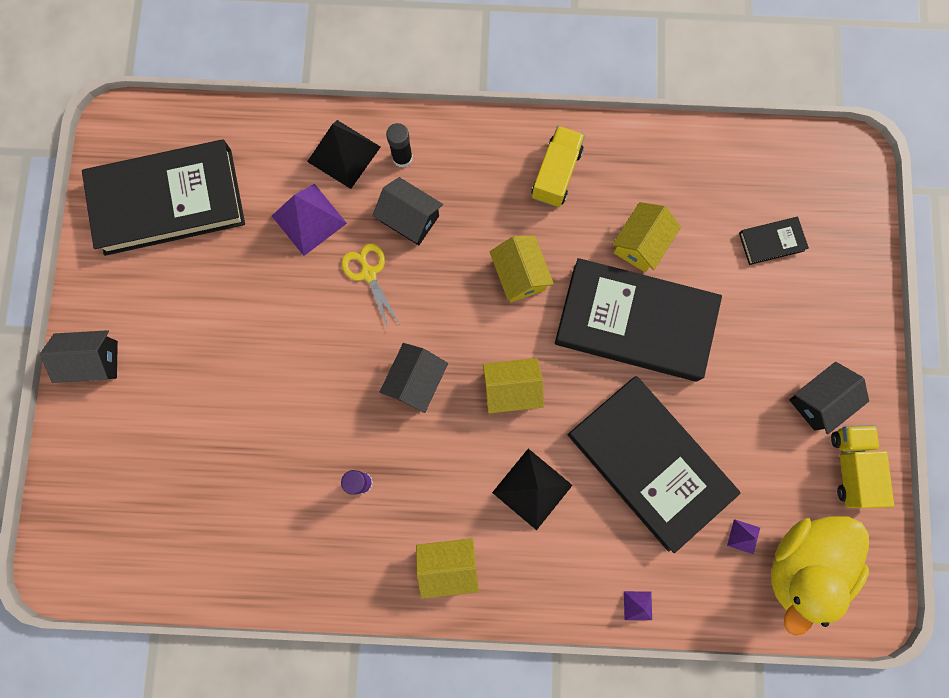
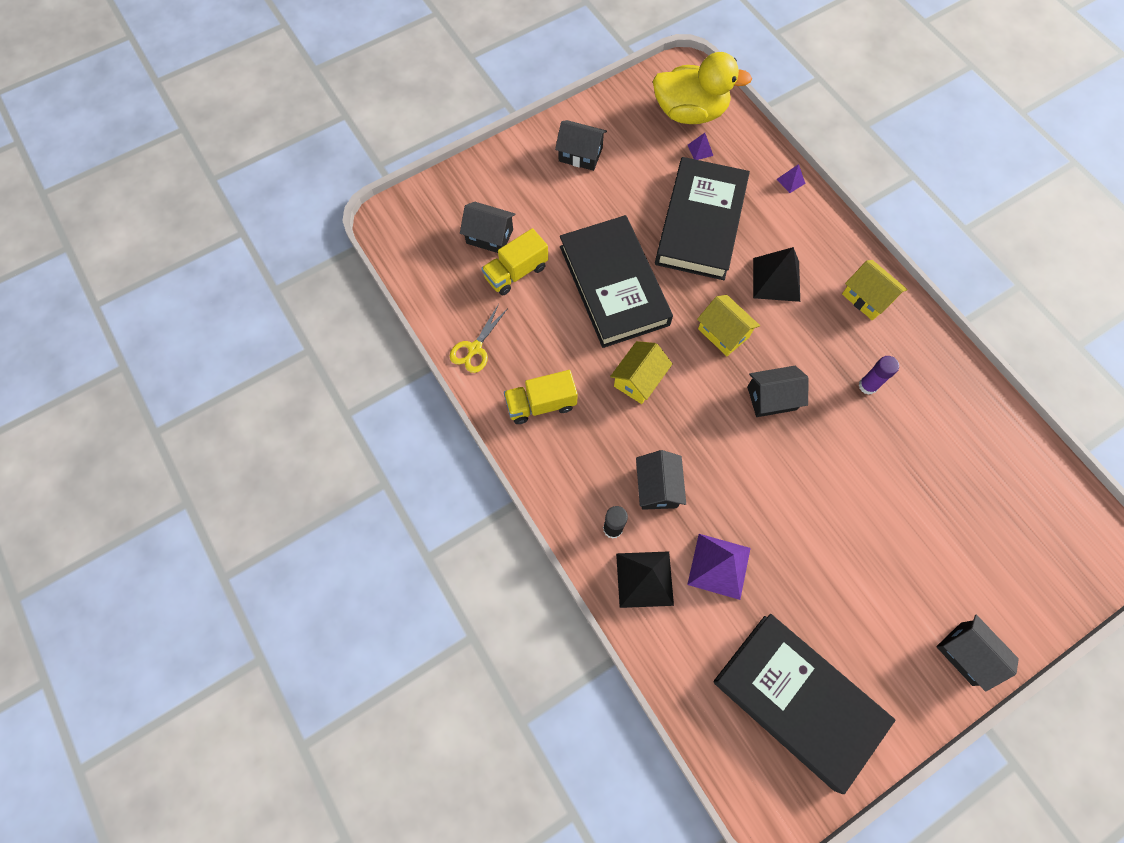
camera: 125 degrees left, 10 degrees down
yellow scissors [342,243,400,329] -> yellow scissors moved to [450,304,508,373]
yellow house [612,202,681,272] -> none
black book [739,217,809,265] -> black house [460,202,515,253]
yellow truck [831,425,894,508] -> yellow truck moved to [481,228,548,296]

